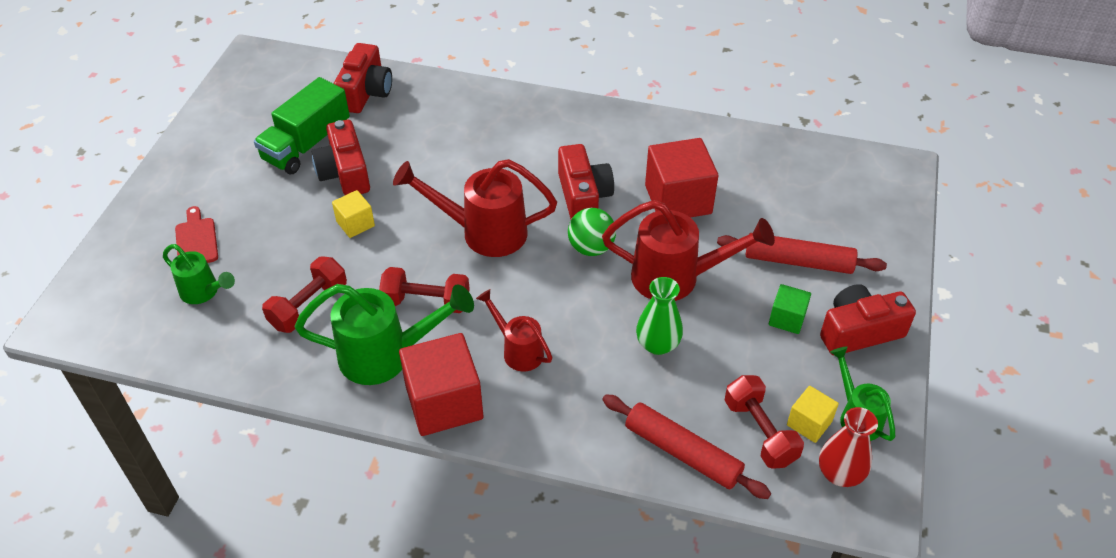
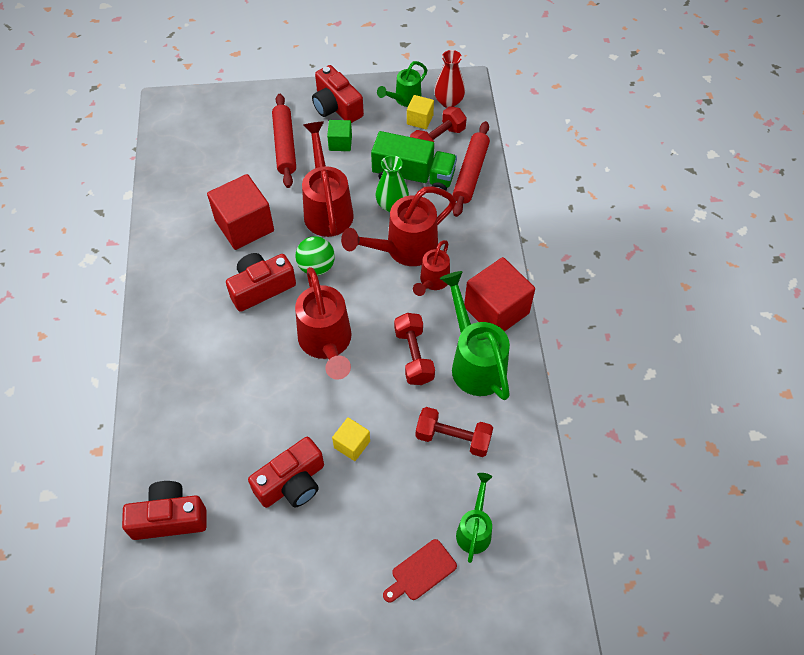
camera: 110 degrees left, 10 degrees up
green truck [254,77,350,174] -> green truck moved to [371,131,457,191]
none -> red watering can [341,186,456,266]

